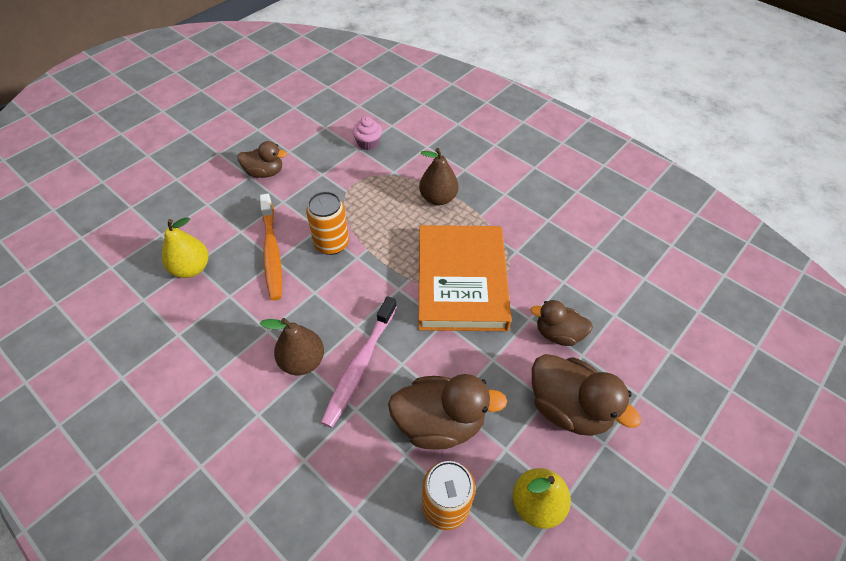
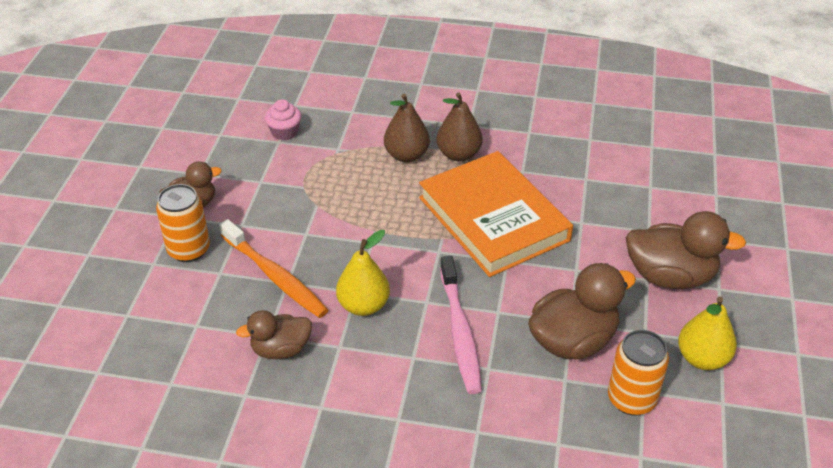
camera: 30 degrees left, 10 degrees down
yellow pear [162,217,209,278] -> yellow pear moved to [336,230,390,316]
brown pear [260,318,324,375] -> brown pear moved to [437,92,483,161]
orange can [306,191,349,255] -> orange can moved to [156,184,210,262]
brown duck [530,300,593,346] -> brown duck moved to [236,310,312,359]

